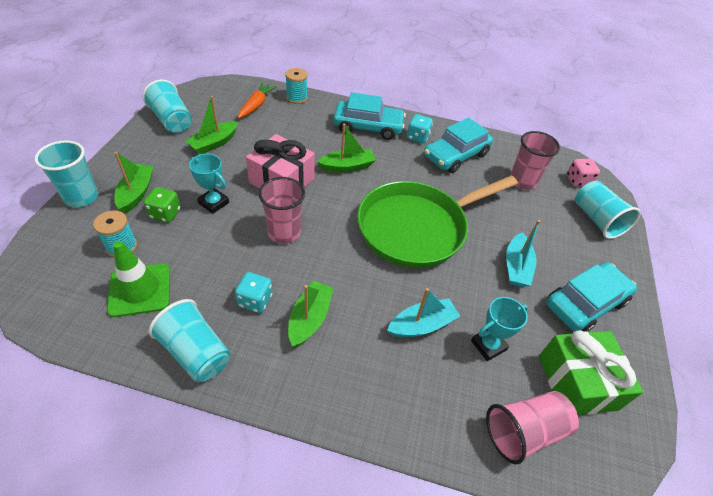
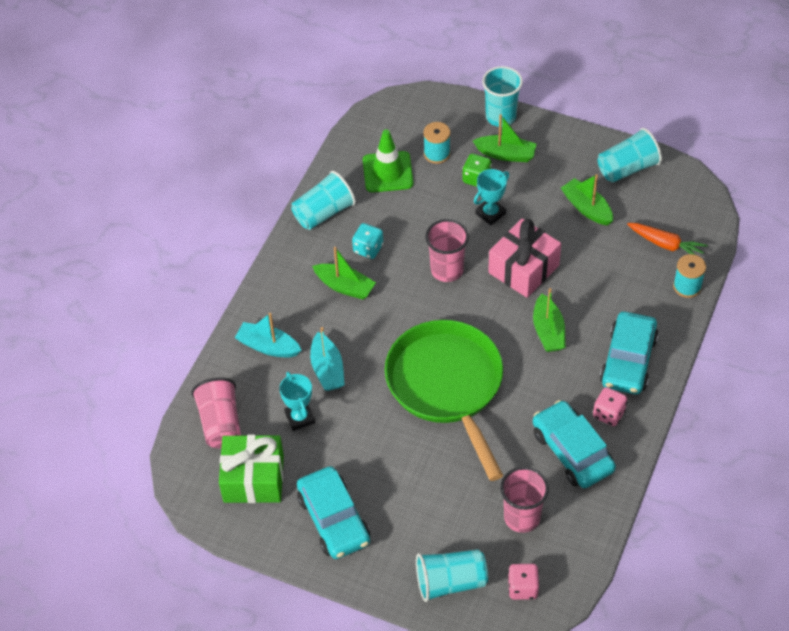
camera: 105 degrees right, 5 degrees up
turquoise dice [407,114,433,144] -> pink dice [593,387,627,426]
turquoise boat [506,220,540,287] -> turquoise boat moved to [235,313,302,357]

